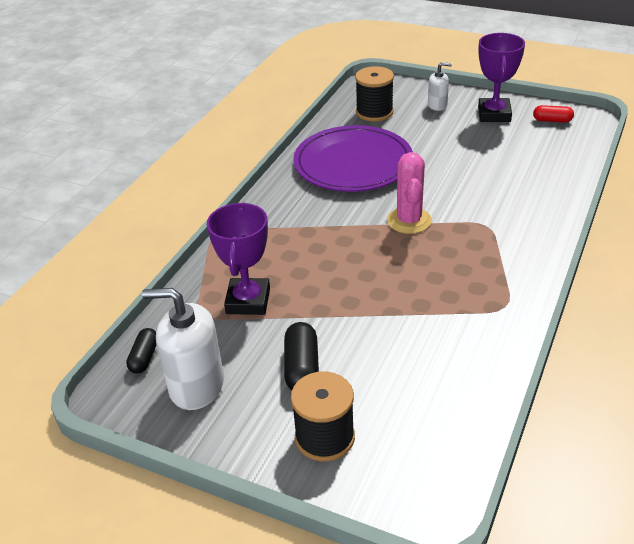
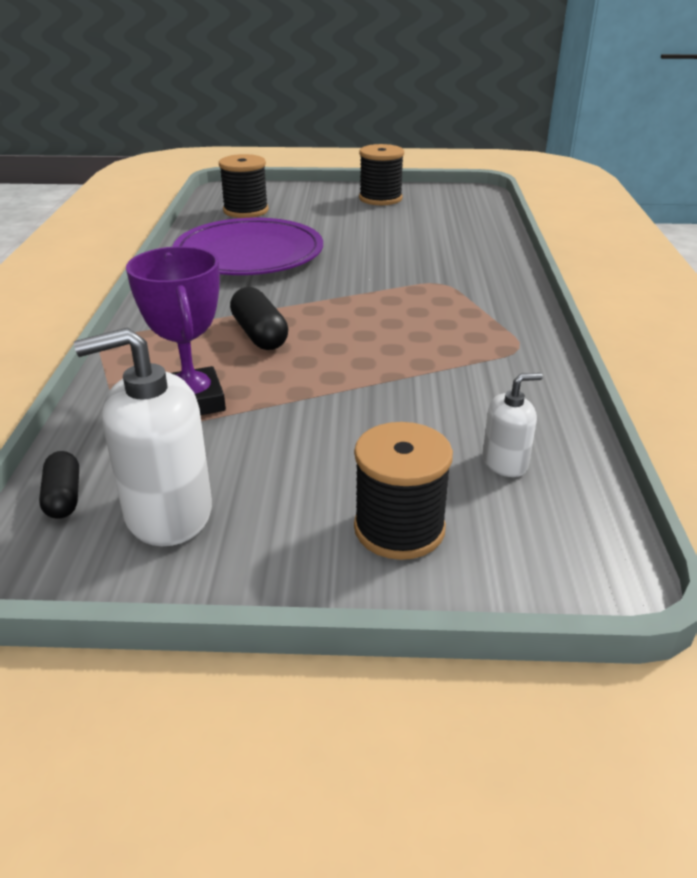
camera: 25 degrees left, 5 degrees down
black capsule [284,322,319,390] -> black capsule moved to [230,287,288,350]
pink cactus [387,152,432,234] -> none
white soap dispenser [428,62,452,111] -> white soap dispenser moved to [483,373,543,477]
purple trophy [478,33,525,122] -> black spool [359,144,404,205]
red capsule [533,105,574,122] -> none

